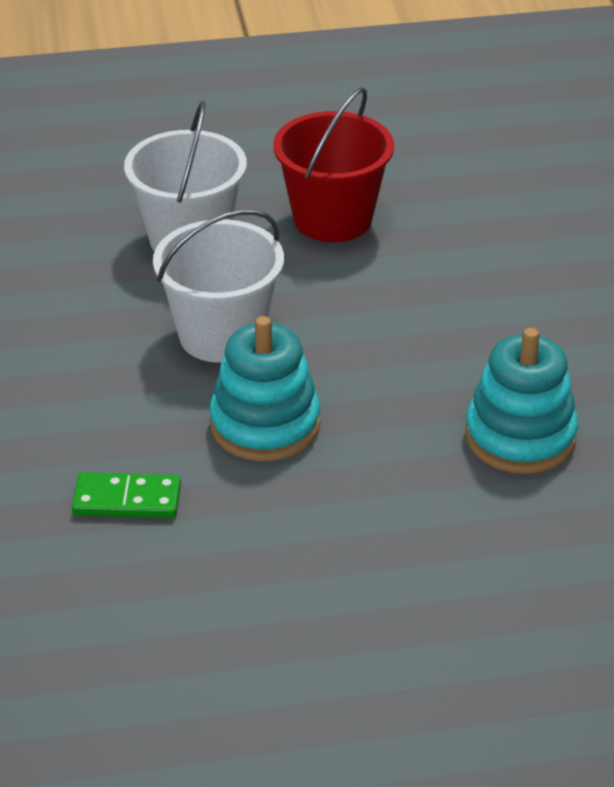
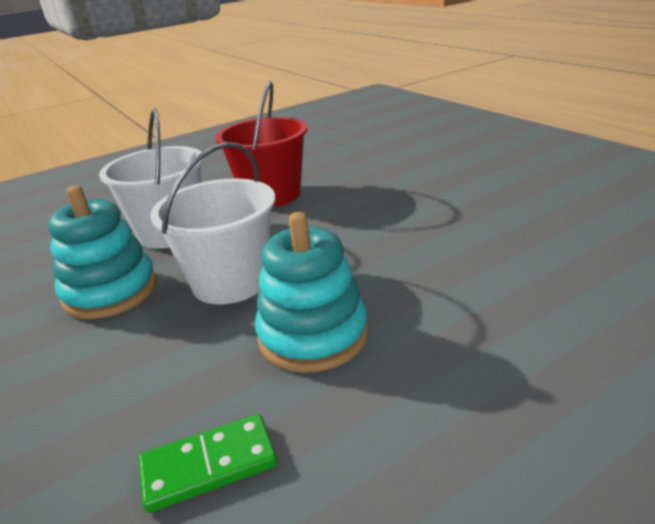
camera: 20 degrees left, 10 degrees down
turquoise stacking toy [465,328,578,474] -> turquoise stacking toy moved to [48,186,157,319]

